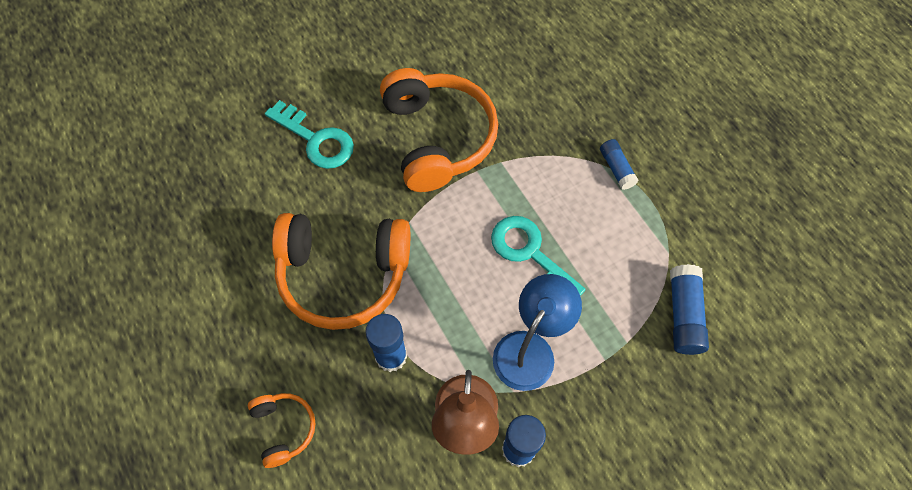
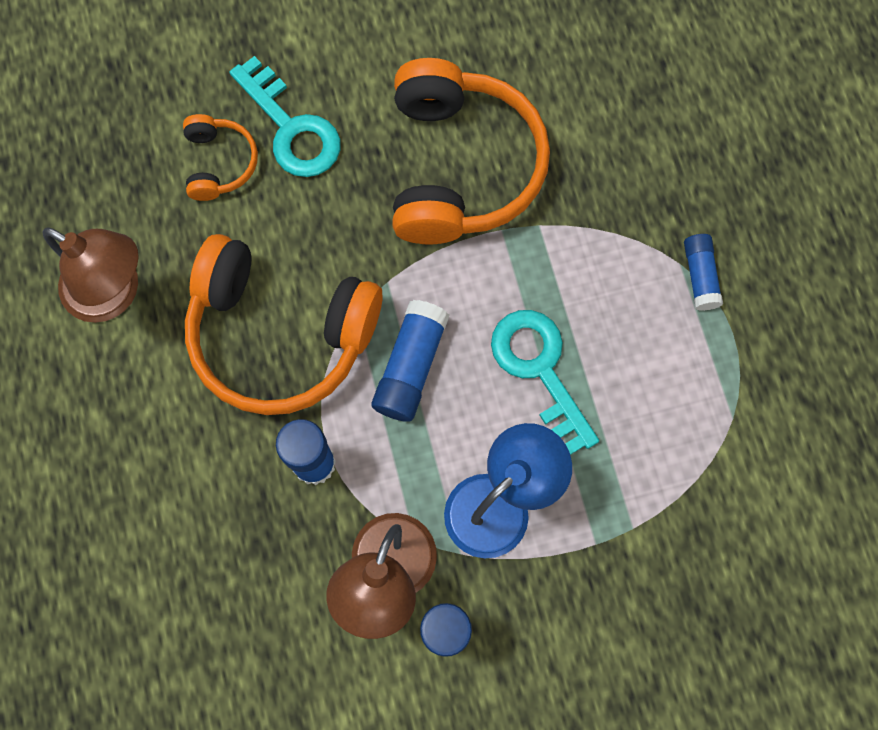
camera: 15 degrees right, 10 degrees up
orange headphones [248,393,315,468] -> orange headphones moved to [183,114,258,201]
blue glue stick [670,264,709,355] -> blue glue stick moved to [371,300,449,422]
none -> brown lamp [42,227,139,323]

